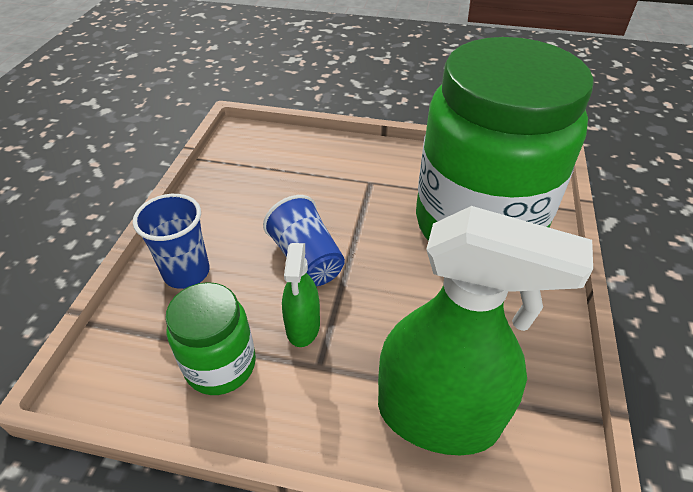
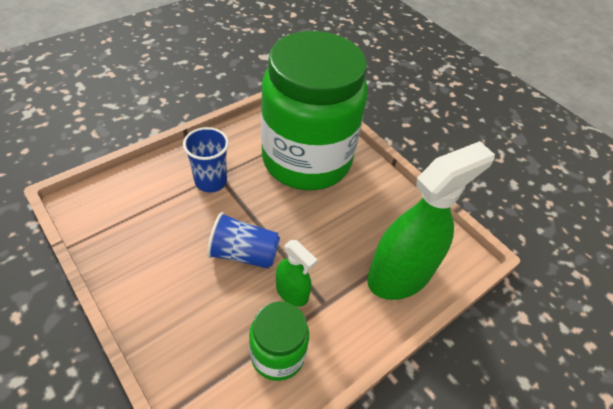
camera: 55 degrees left, 5 degrees up
blue cup [133,194,210,289] -> blue cup moved to [183,127,229,193]

